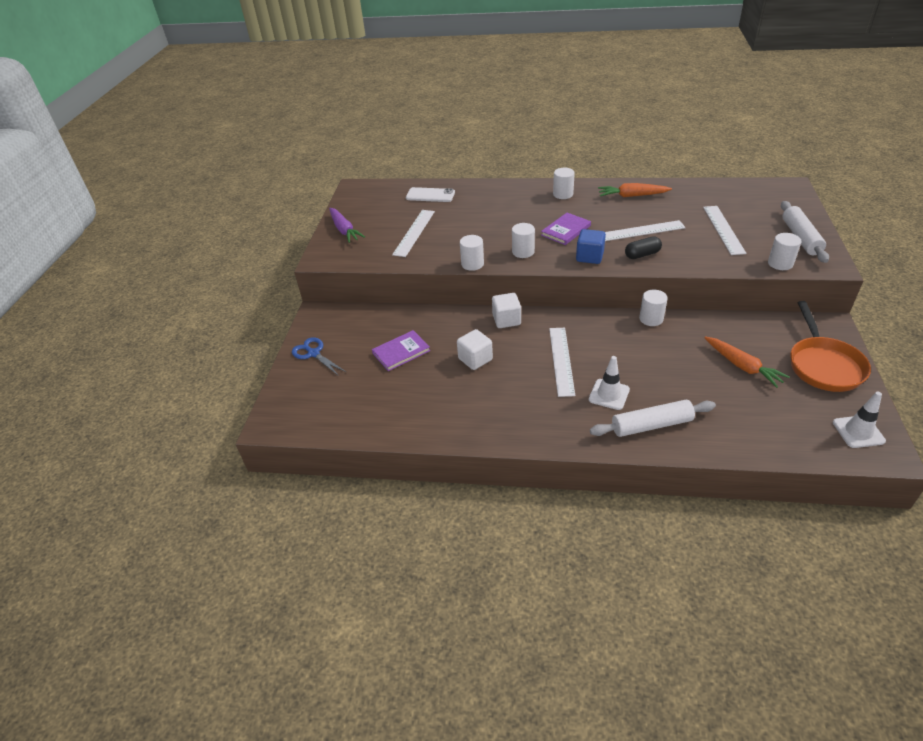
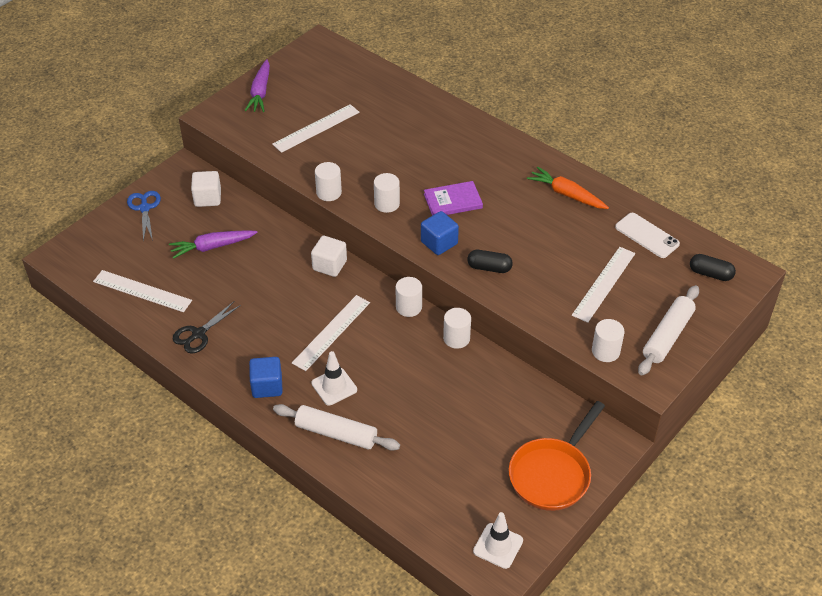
camera: 30 degrees right, 5 degrees up
purple book [372,330,430,371] -> purple carrot [169,230,258,259]
white phone [406,187,455,202] -> white phone moved to [615,213,680,258]
white cube [457,329,493,370] -> white cube moved to [191,171,221,207]
white cylinder [553,168,575,199] -> white cylinder moved to [396,277,422,317]
white ruler [605,220,686,241] -> white ruler moved to [93,270,192,312]
orange carrot [704,337,790,388] -> none
none -> black scissors [173,301,241,354]
none -> blue cube [249,357,283,398]
none -> black capsule [690,254,736,281]

